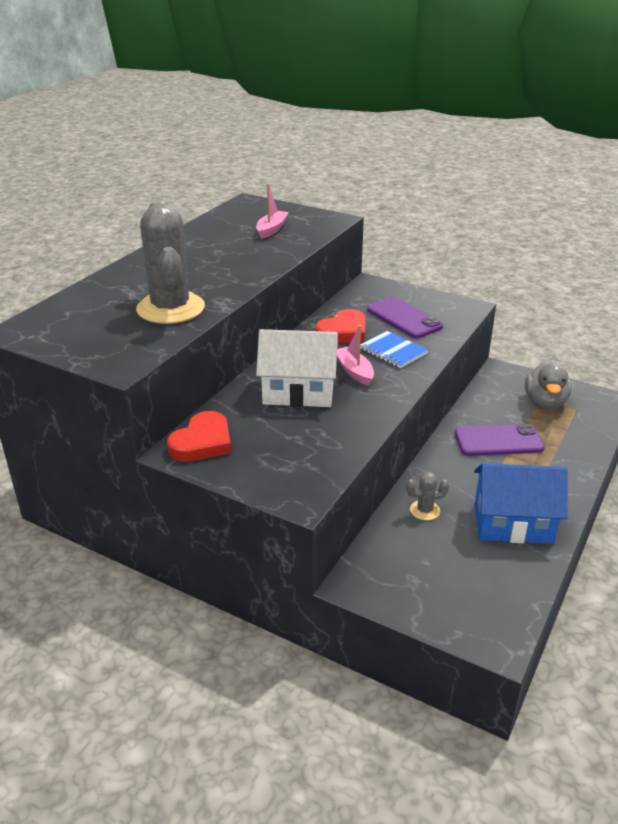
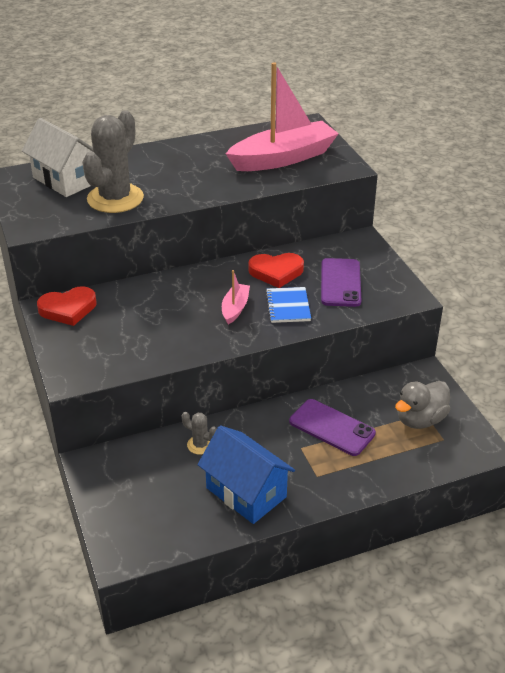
camera: 40 degrees right, 5 degrees up
pink boat [256,184,289,239] -> pink boat [226,62,339,171], size x2.21
white house [256,329,338,407] -> white house moved to [22,118,93,197]

